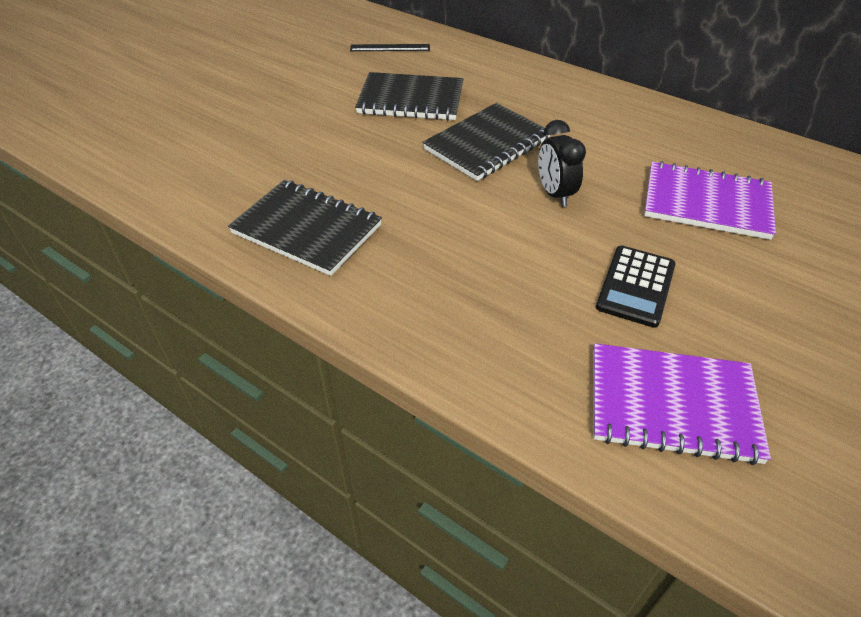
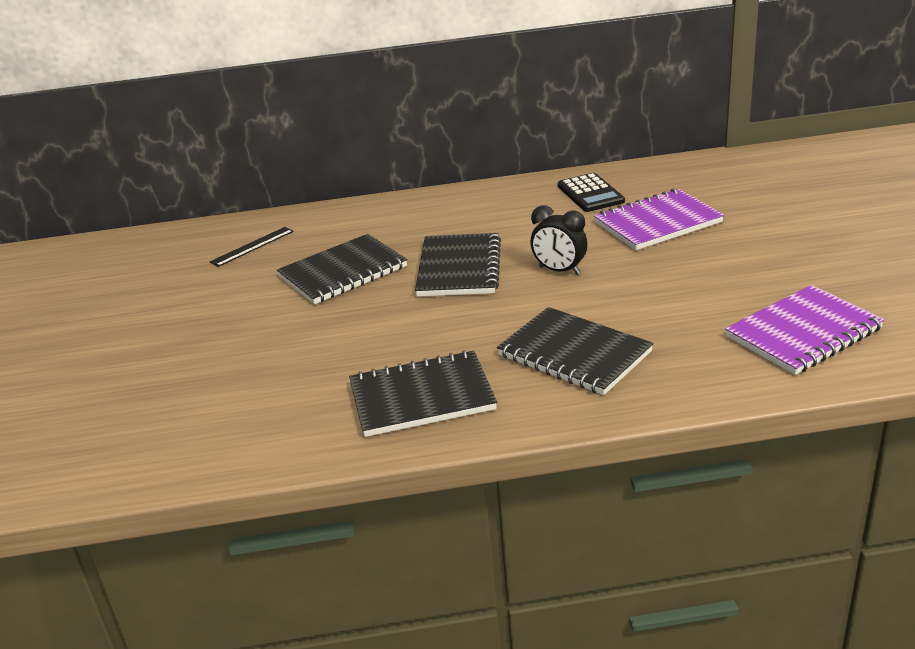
camera: 40 degrees left, 15 degrees down
black calculator [596,246,676,328] -> black calculator moved to [558,173,625,212]
none -> black notebook [497,307,653,395]

